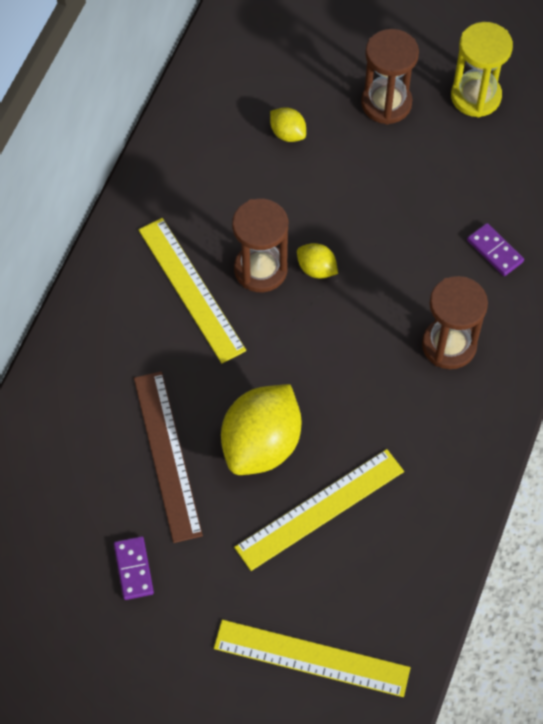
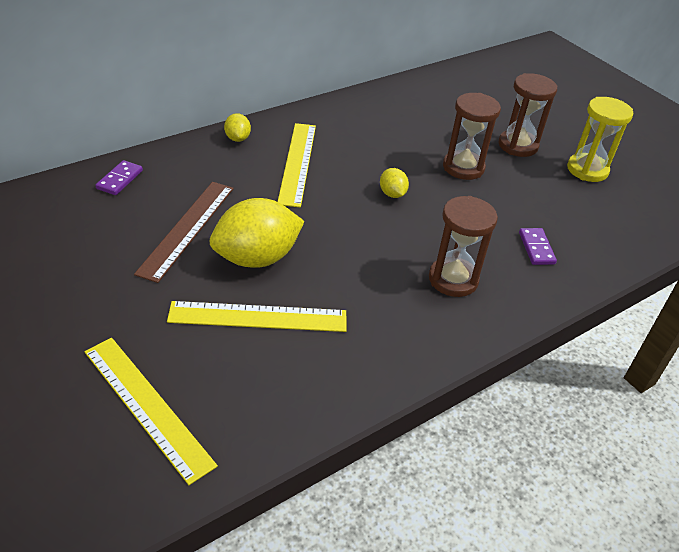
camera: 30 degrees right, 20 degrees down
purple domino [114,536,154,600] -> purple domino moved to [96,160,143,195]
brown hourglass [232,199,288,292] -> brown hourglass moved to [443,93,501,180]
yellow lemon [270,107,306,142] -> yellow lemon moved to [224,113,251,142]

